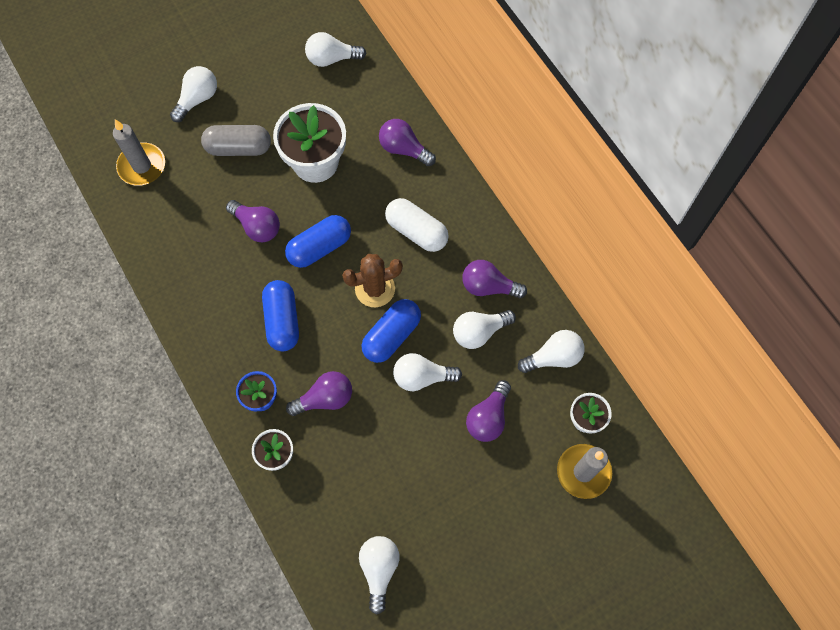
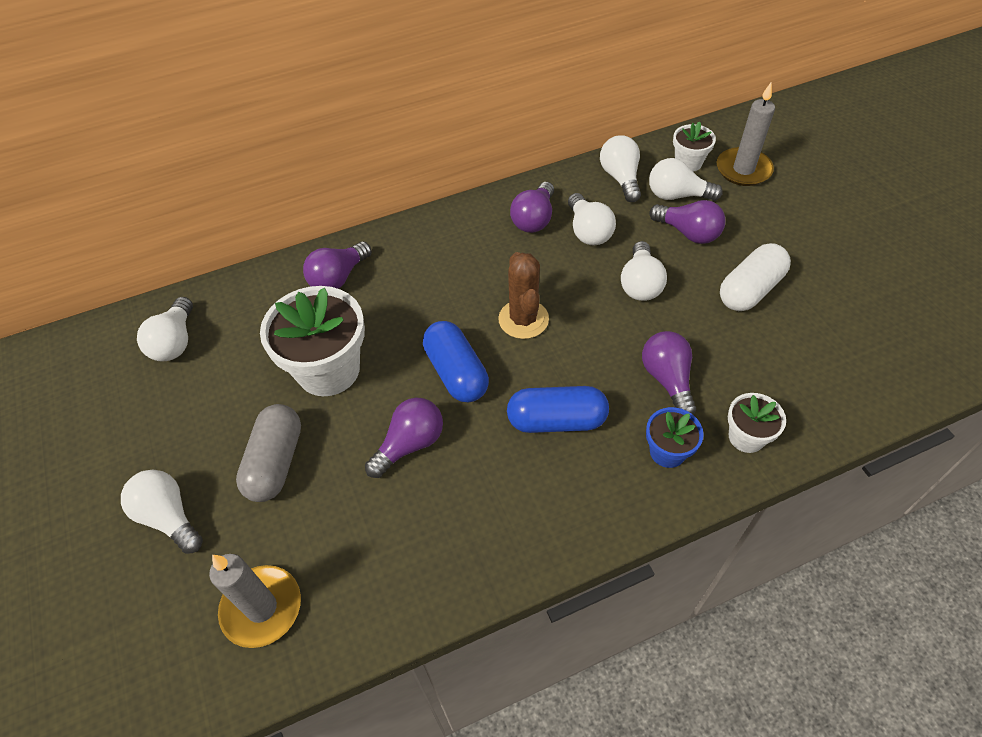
camera: 80 degrees left, 15 degrees down
white light bulb [359,536,400,614] -> white light bulb moved to [649,158,723,201]
blue capsule [361,299,421,363] -> none
white capsule [385,198,449,252] -> white capsule moved to [720,243,791,311]

